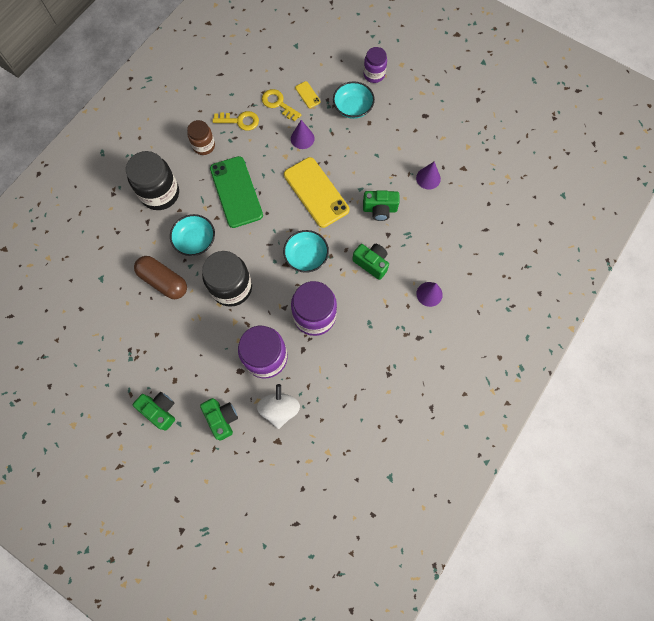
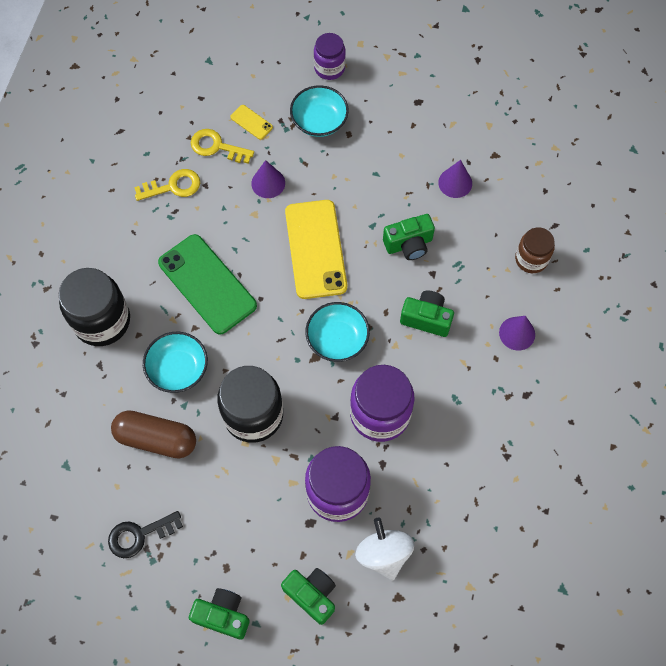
camera: 20 degrees left, 5 degrees down
brown jar [187,120,215,155] -> brown jar moved to [515,227,555,273]
yellow phone [284,157,349,228] -> yellow phone turned 45 degrees clockwise [285,200,347,299]
none -> black key [108,511,183,558]

